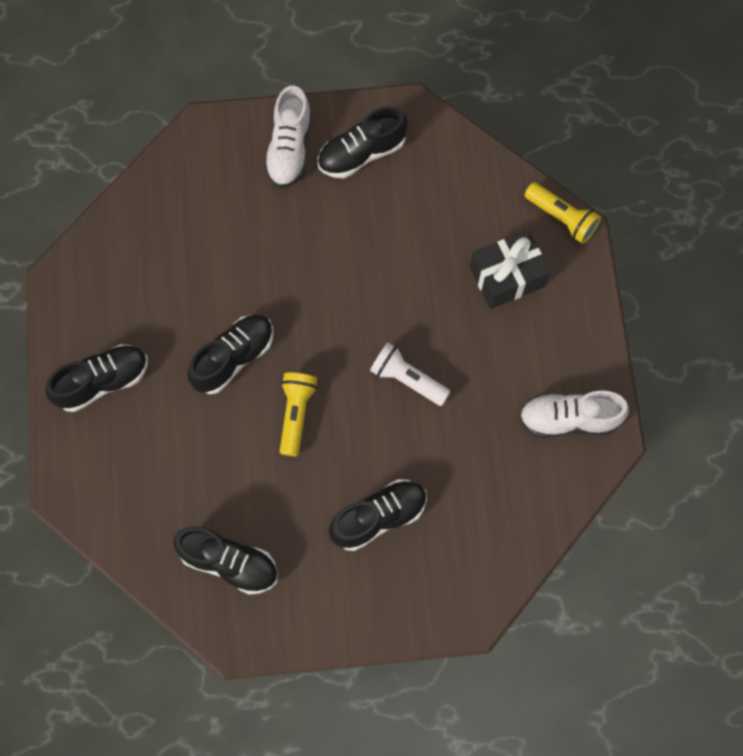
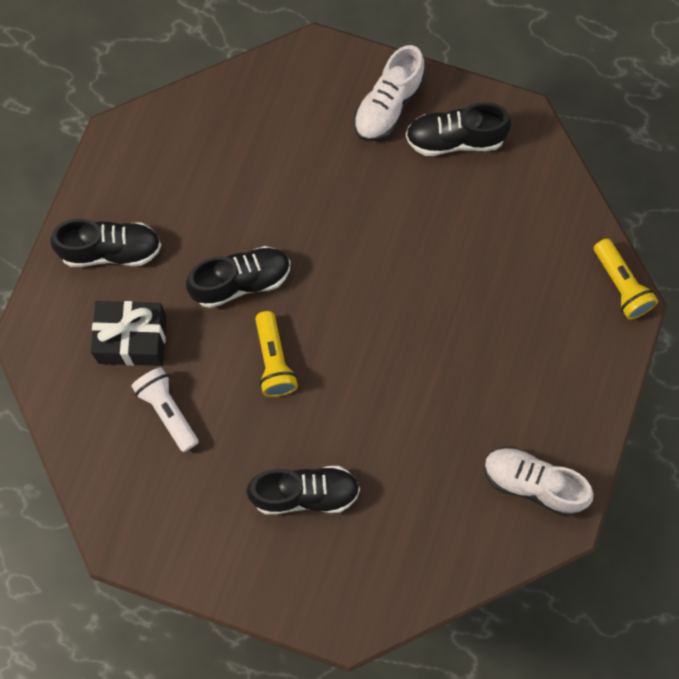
camera: 25 degrees right, 0 degrees up
black shoe [173,527,278,595] -> none
yellow flashlight [280,372,317,456] -> yellow flashlight turned 135 degrees clockwise [255,311,298,397]
white flashlight [370,342,450,406] -> white flashlight moved to [131,367,199,452]
black gift [470,230,550,309] -> black gift moved to [91,301,167,366]

